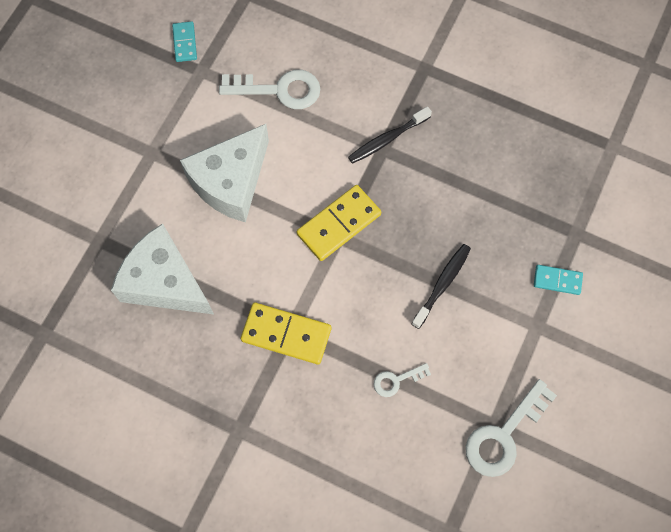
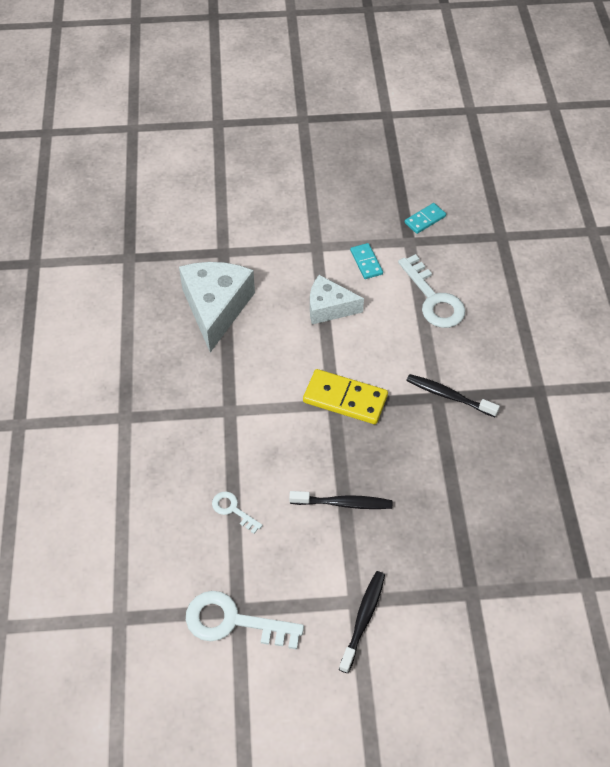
camera: 60 degrees right, 15 degrees down
white cheese [180,124,269,222] -> white cheese [310,275,364,325], size x0.63
yellow domino [241,302,331,364] -> none
turquoise domino [534,265,583,295] -> turquoise domino moved to [350,243,383,279]
none -> black toothbrush [339,571,385,673]

